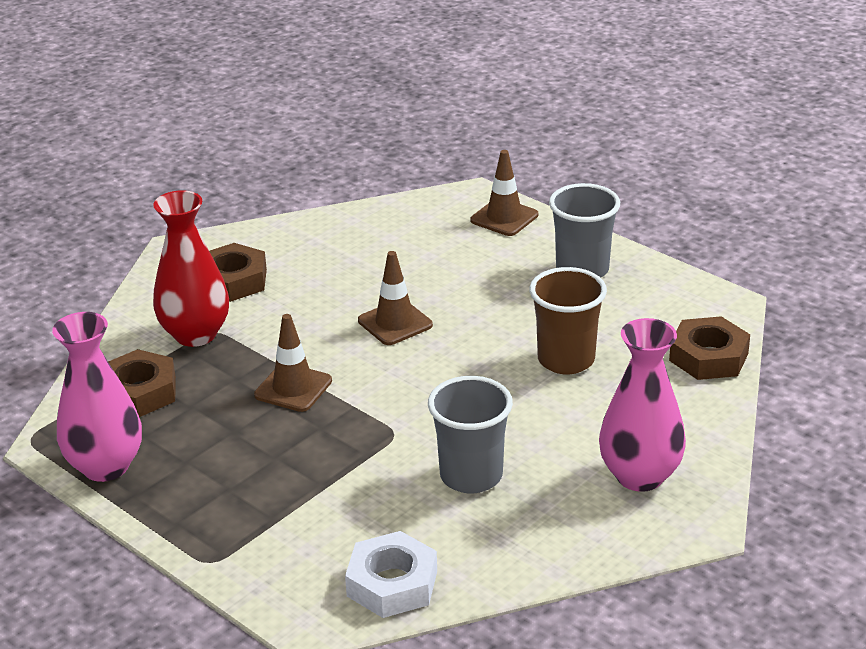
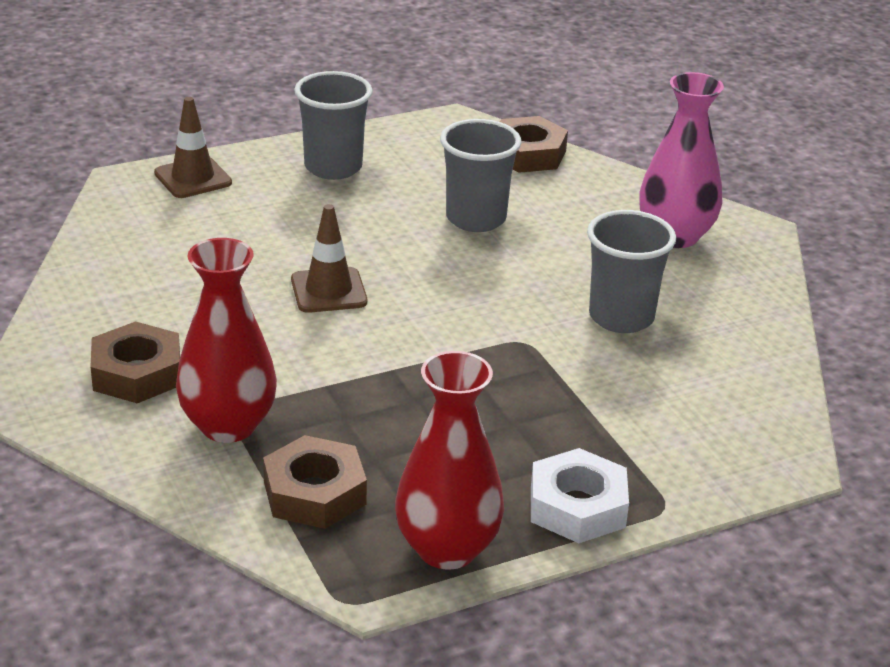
camera: 70 degrees left, 0 degrees up
pink vase [52,312,142,482] -> red vase [395,351,504,570]
brown traffic cone [254,314,332,412] -> none
white nut [345,531,437,618] -> white nut moved to [531,448,629,543]
brown cup [529,267,607,374] -> grey cup [440,119,522,232]

